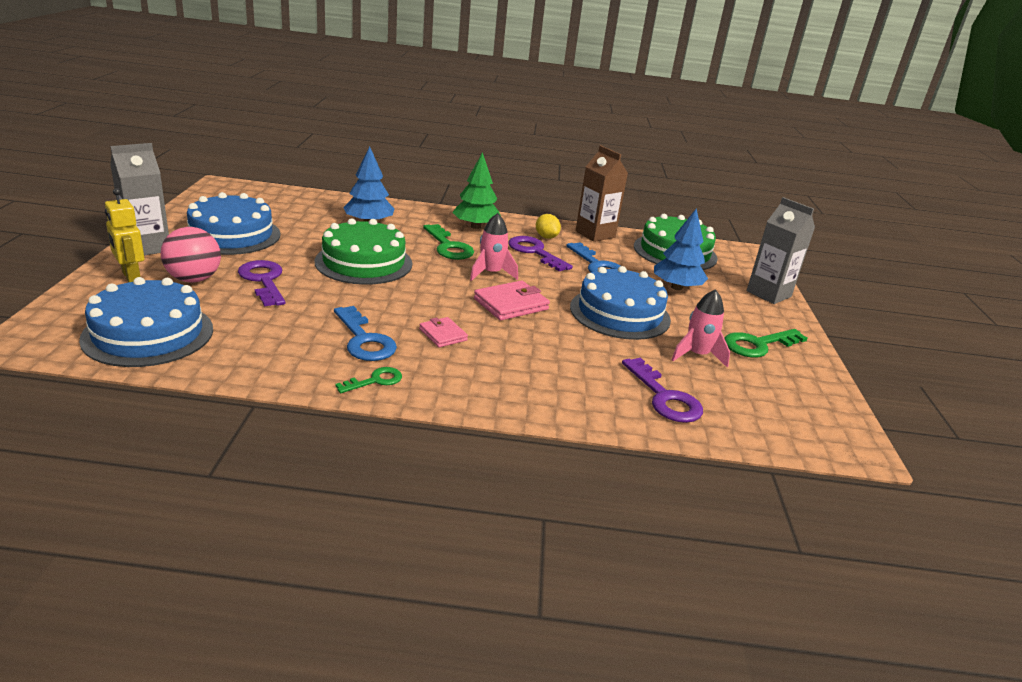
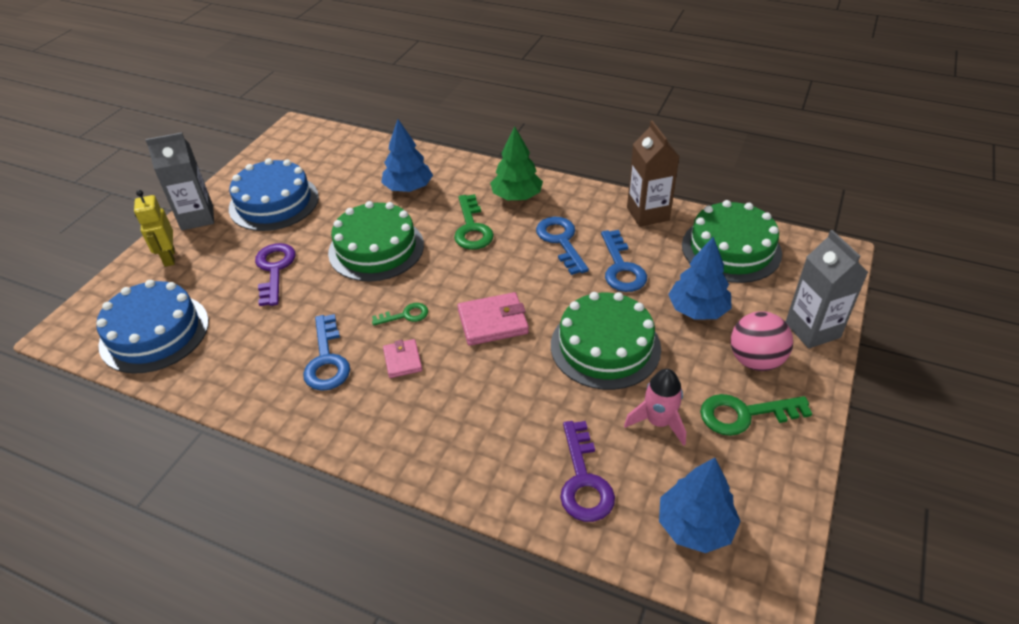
camera: 25 degrees right, 15 degrees up
pink ball [161,227,221,283] -> pink ball moved to [731,311,793,371]
green key [335,367,402,393] -> green key moved to [372,303,428,326]
pink rocket [470,213,518,281] -> none
purple key [508,236,573,271] -> blue key [536,217,589,275]
yellow lemon [536,214,561,239] -> none
blue cake [570,266,671,340] -> green cake [551,292,661,390]
none -> blue tree [659,458,741,553]

